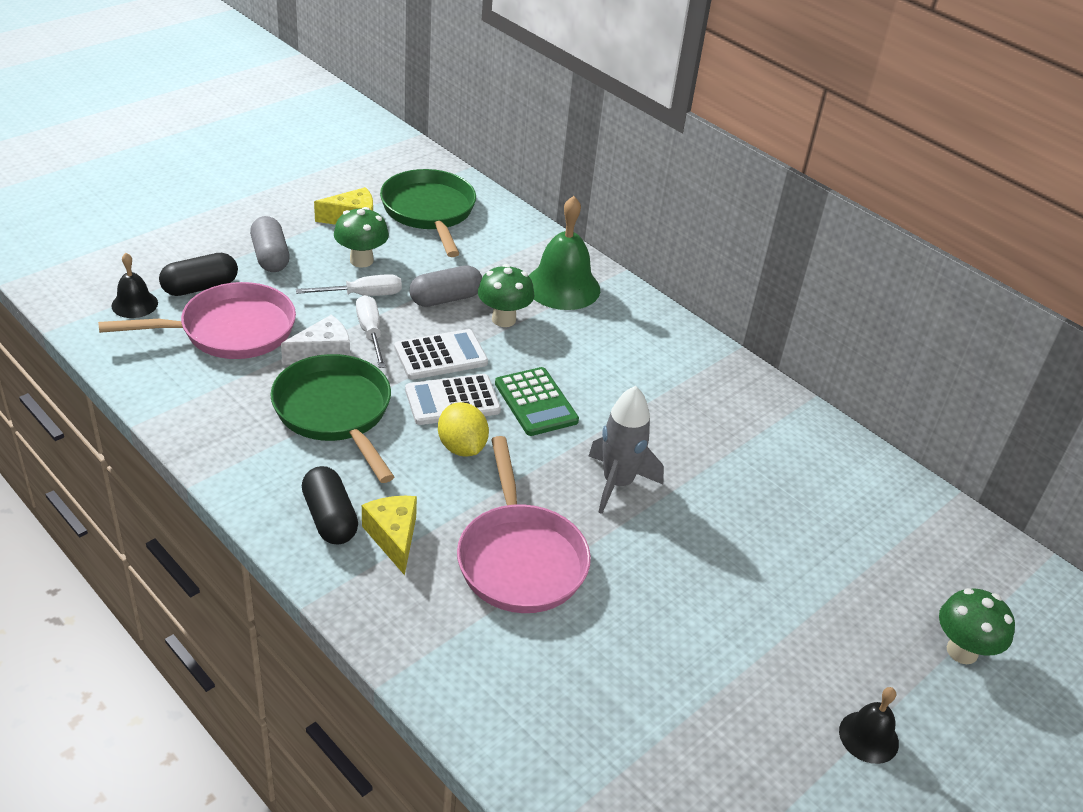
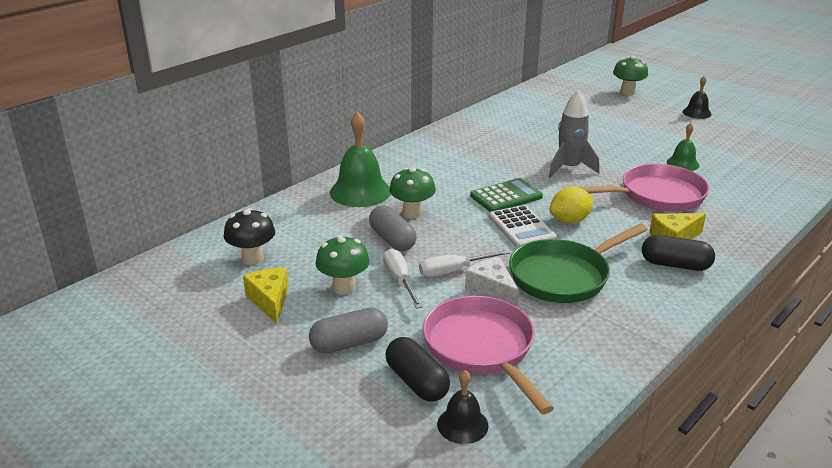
camera: 90 degrees left, 10 degrees down
black capsule [302,466,358,544] -> black capsule turned 45 degrees clockwise [642,235,715,271]
green pan [380,169,476,257] -> black mushroom [224,208,275,265]
white calculator [394,329,488,380] -> none
none -> green bell [667,123,699,171]

